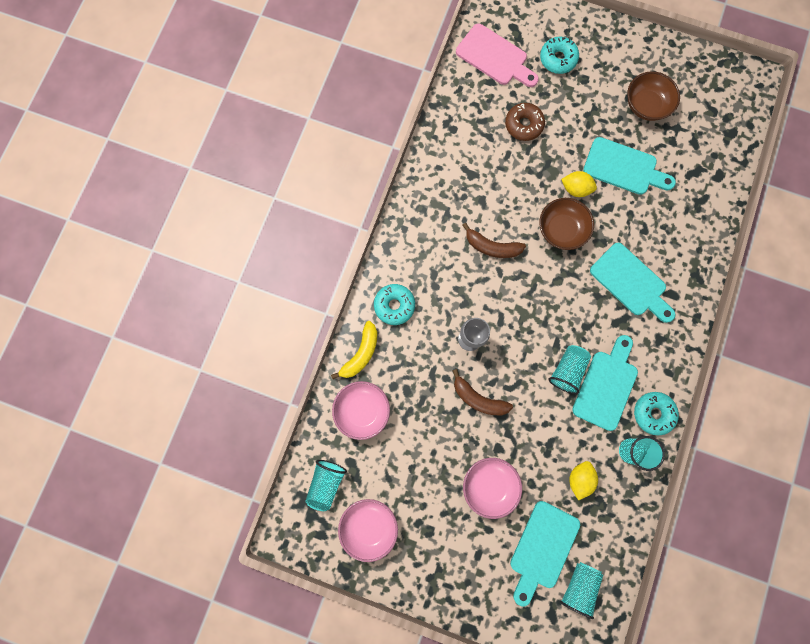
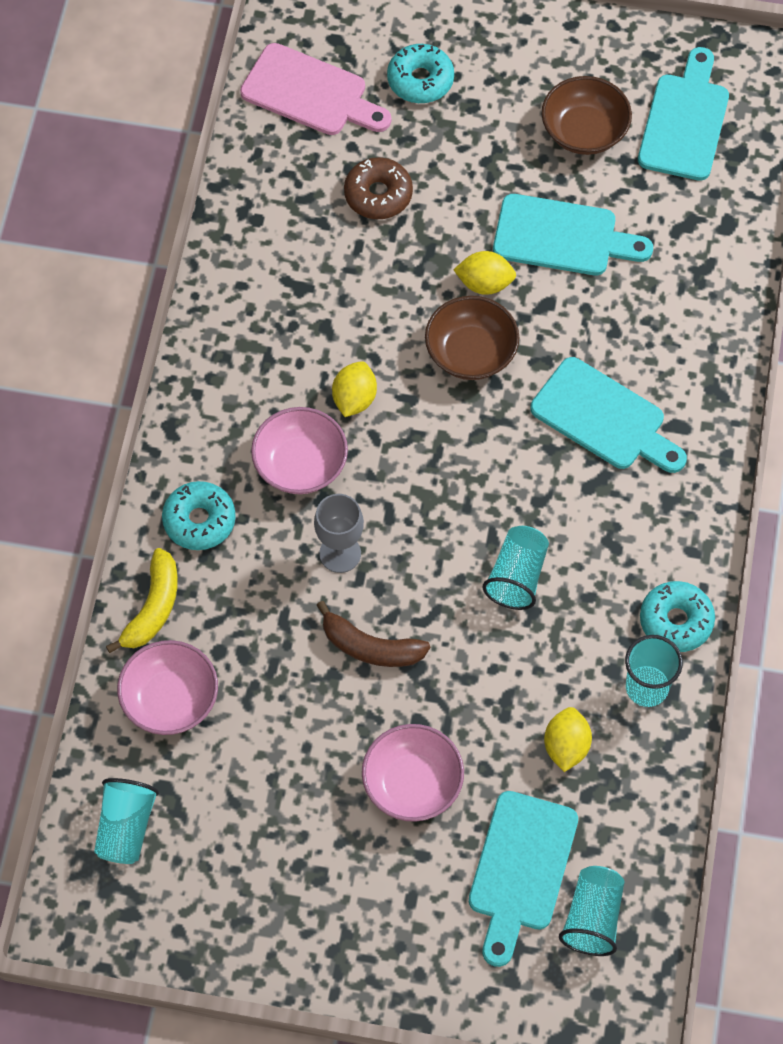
camera: 10 degrees left, 15 degrees down
pink bowl [338,499,398,562] -> pink bowl moved to [251,407,348,494]
brown banana [462,223,526,258] -> yellow lemon [332,361,377,417]
turquoise cutting board [572,335,638,431] -> turquoise cutting board moved to [638,47,729,181]

